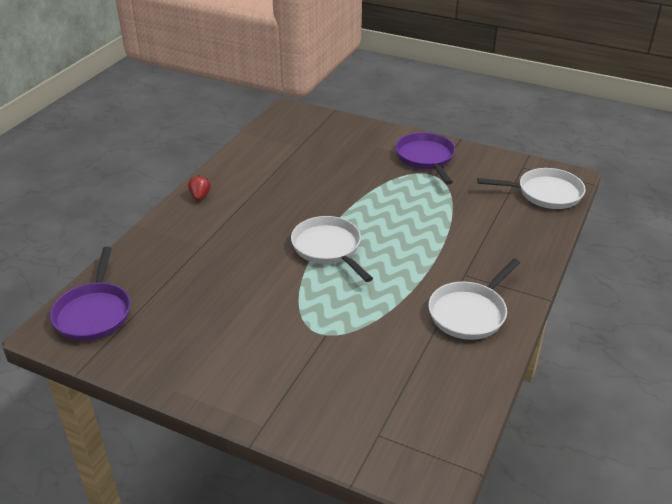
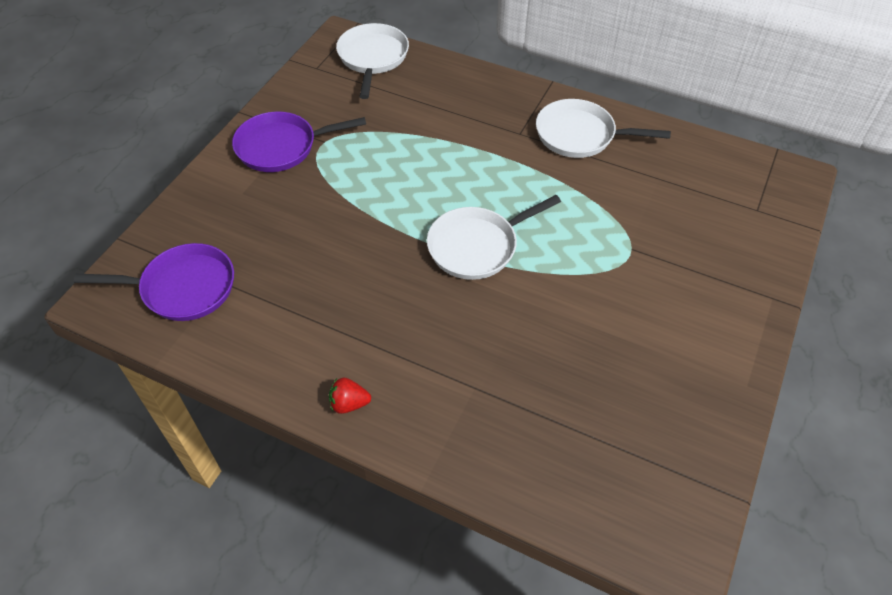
camera: 90 degrees left, 15 degrees up
purple pan [50,247,130,341] -> purple pan moved to [74,243,234,321]
white pan [428,258,520,340] -> white pan turned 150 degrees clockwise [536,99,671,158]

